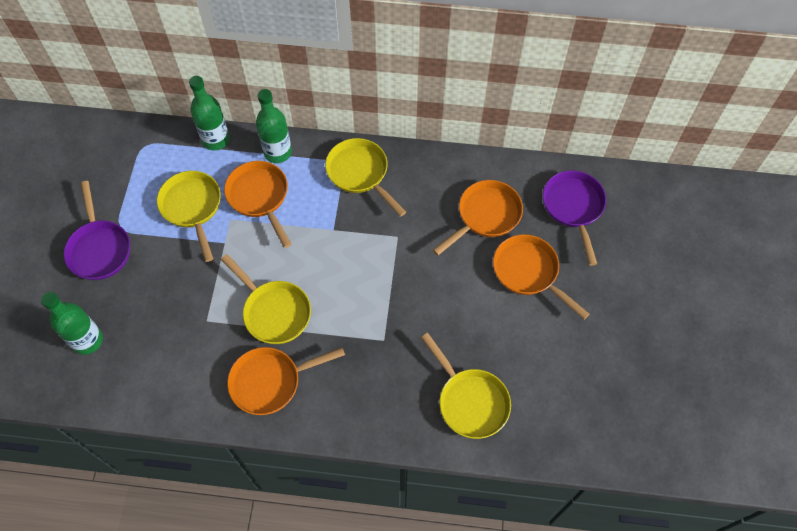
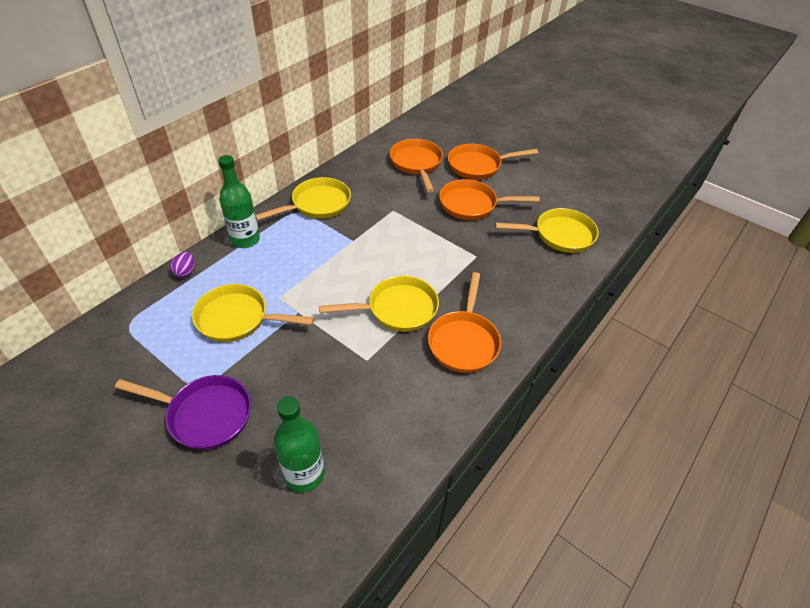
camera: 60 degrees left, 15 degrees down
green bottle [189,76,230,151] -> purple egg [170,252,195,278]
orange pan [224,161,291,248] -> orange pan moved to [439,179,540,220]
yellow pan [325,138,406,217] -> yellow pan turned 150 degrees clockwise [256,177,351,221]
purple pan [543,170,607,266] -> none

